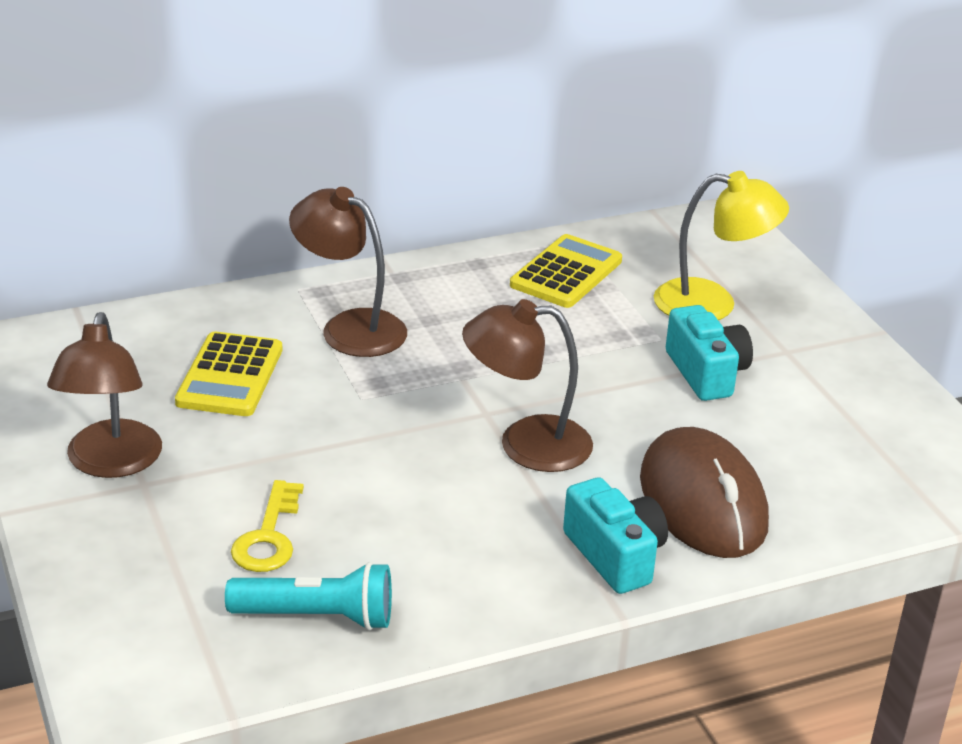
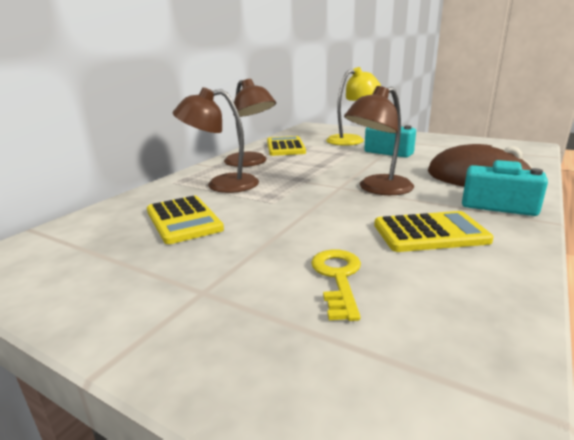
camera: 35 degrees left, 10 degrees down
brown lamp [47,312,162,478] -> brown lamp moved to [224,79,276,167]
turquoise flashlight [225,562,392,630] -> none
yellow key [231,480,304,572] -> yellow key turned 150 degrees counterclockwise [311,249,361,321]
none -> yellow calculator [374,211,494,252]

